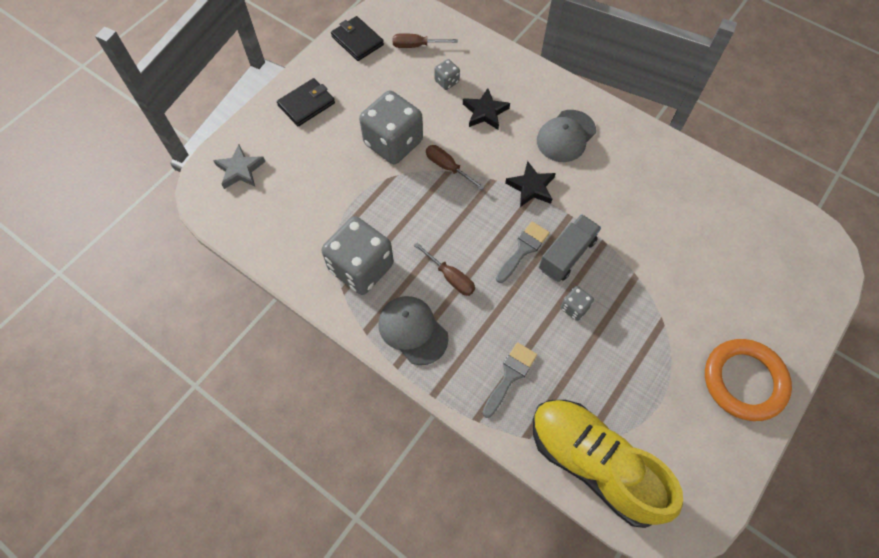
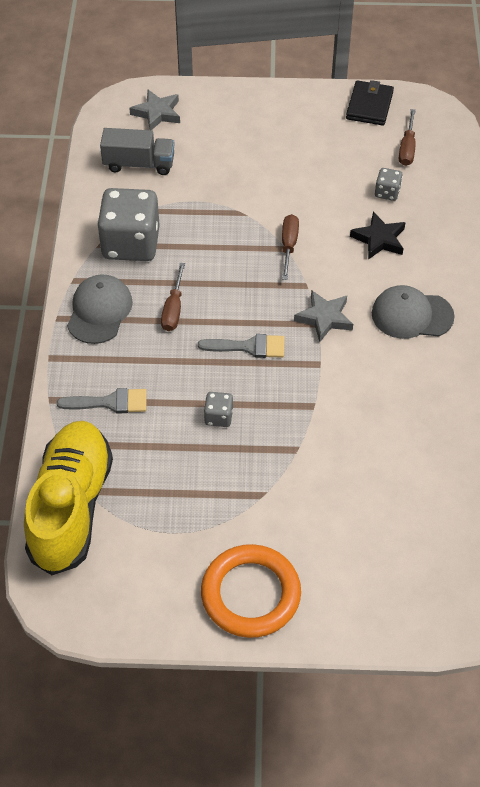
camera: 55 degrees right, 10 degrees down
black wallet [277,78,335,127] -> none
grey dice [359,90,423,164] -> none
brown screwdriver [393,33,458,48] -> brown screwdriver turned 135 degrees counterclockwise [399,109,415,166]
black star [505,161,556,207] -> grey star [294,290,353,342]
grey truck [539,214,601,282] -> grey truck moved to [100,128,175,175]

